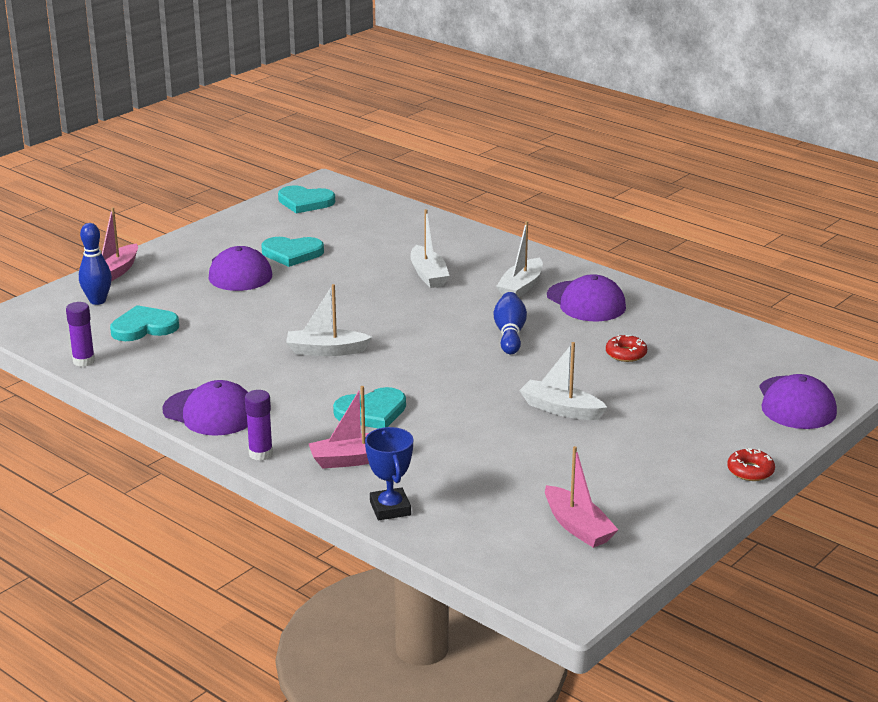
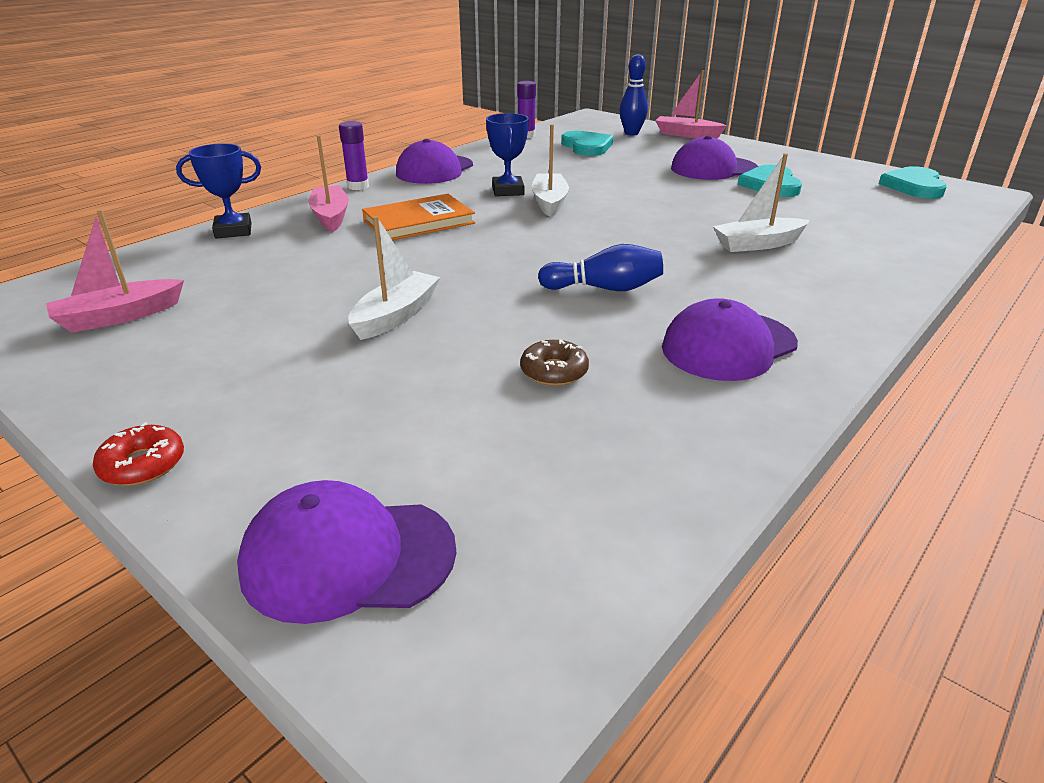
camera: 90 degrees right, 5 degrees up
turquoise heart [333,387,406,429] -> orange book [362,194,475,240]
white boat [496,221,543,297] -> none
red donut [606,334,647,362] -> brown donut [520,339,589,386]
none -> blue trophy [486,113,529,196]

